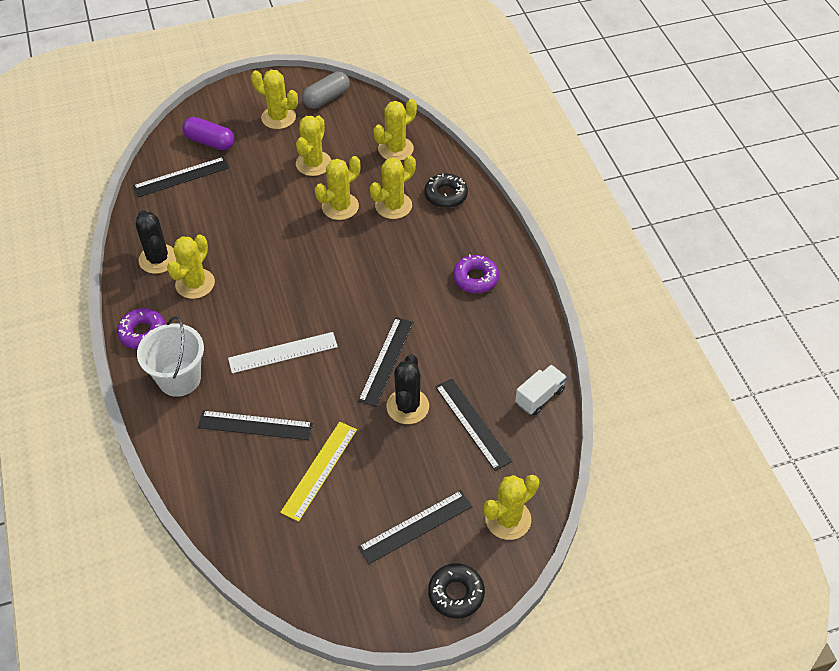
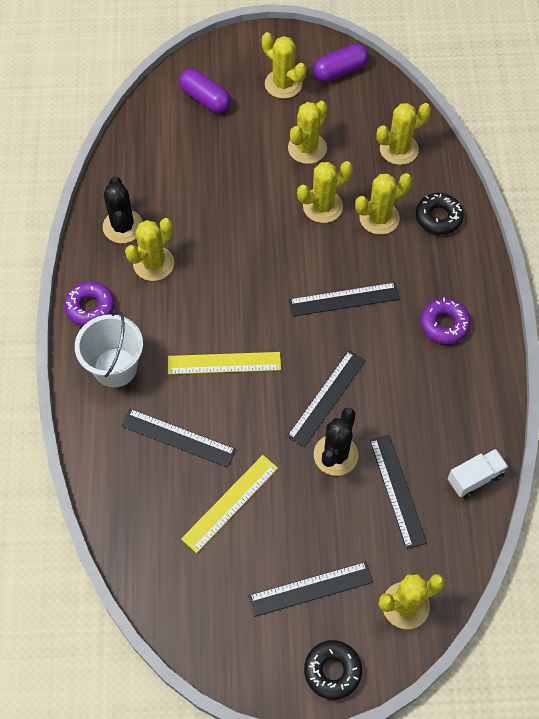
camera: 15 degrees right, 10 degrees up
black ruler [133,157,229,197] -> black ruler moved to [289,282,400,317]
white ruler [228,332,338,373] -> yellow ruler [168,352,281,374]
grey capsule [302,71,350,109] -> purple capsule [313,44,369,82]

